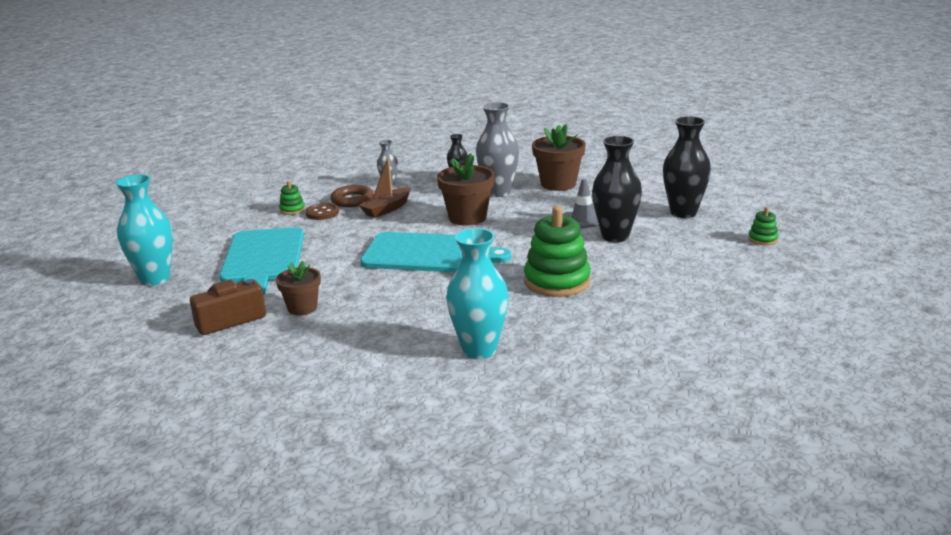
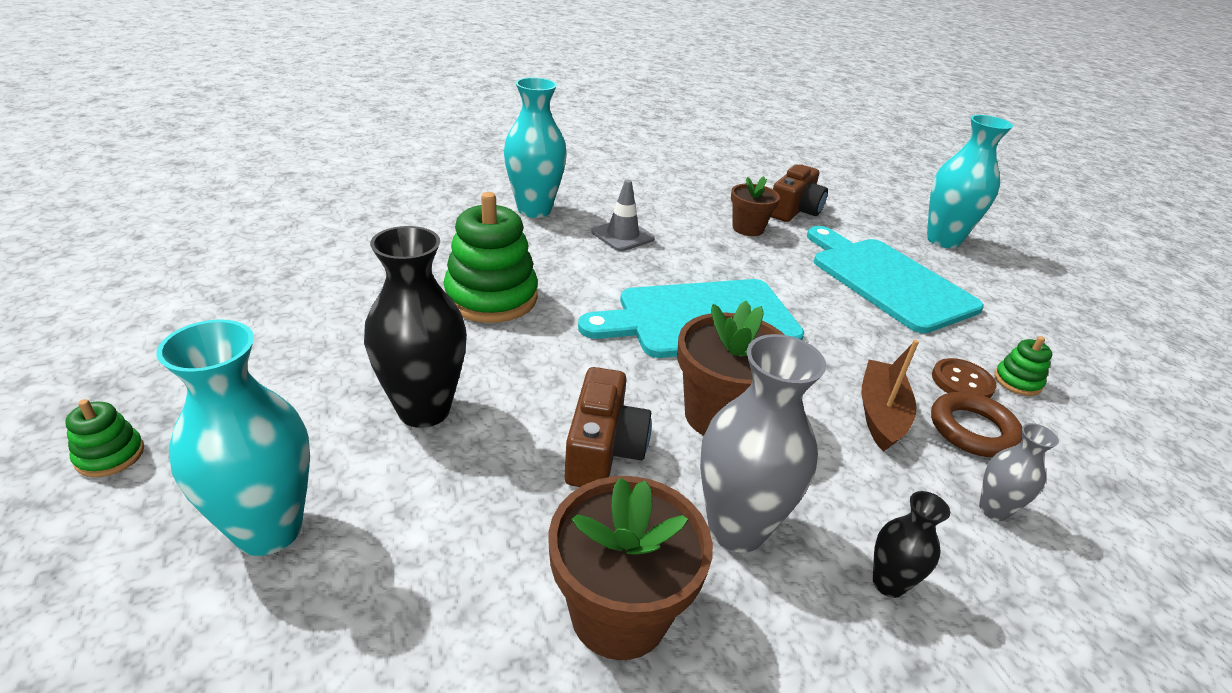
camera: 150 degrees right, 10 degrees up
grey traffic cone [562,178,599,228] -> grey traffic cone moved to [591,180,655,251]
black vase [663,116,711,218] -> turquoise vase [156,319,310,556]
none -> brown camera [564,367,652,487]

